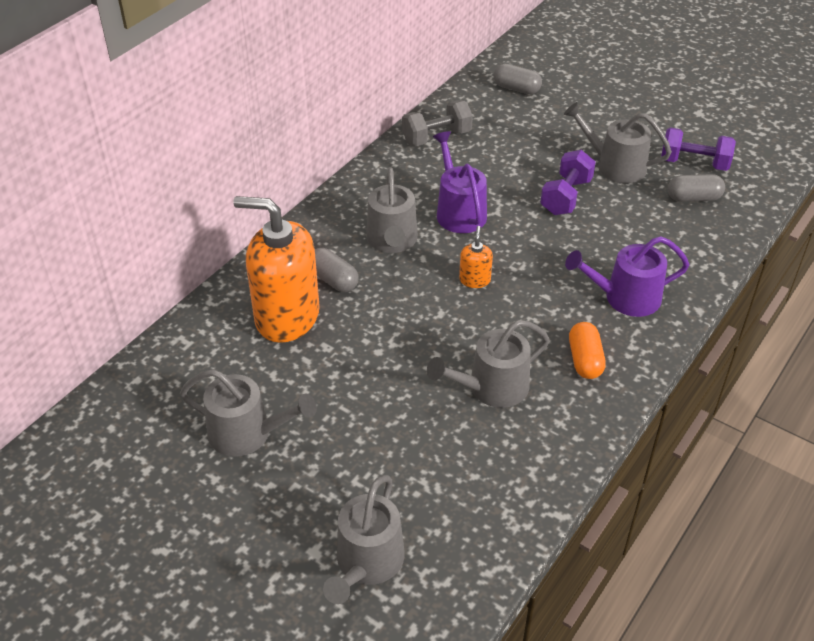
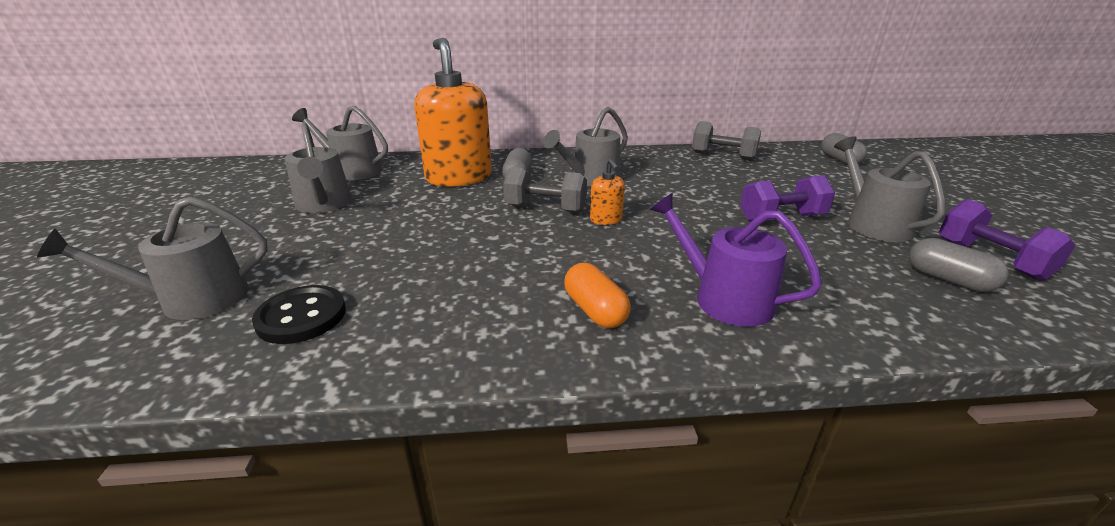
camera: 50 degrees right, 15 degrees down
grey watering can [427,320,550,408] -> grey watering can moved to [292,105,388,180]
purple watering can [433,131,487,233] -> none
orange soap dispenser [459,226,493,288] -> orange soap dispenser turned 105 degrees clockwise [590,159,625,225]
orange capsule [569,322,606,379] -> orange capsule turned 75 degrees counterclockwise [564,263,631,328]
none -> black button [252,285,346,344]
none -> grey dumbbell [503,167,587,213]

